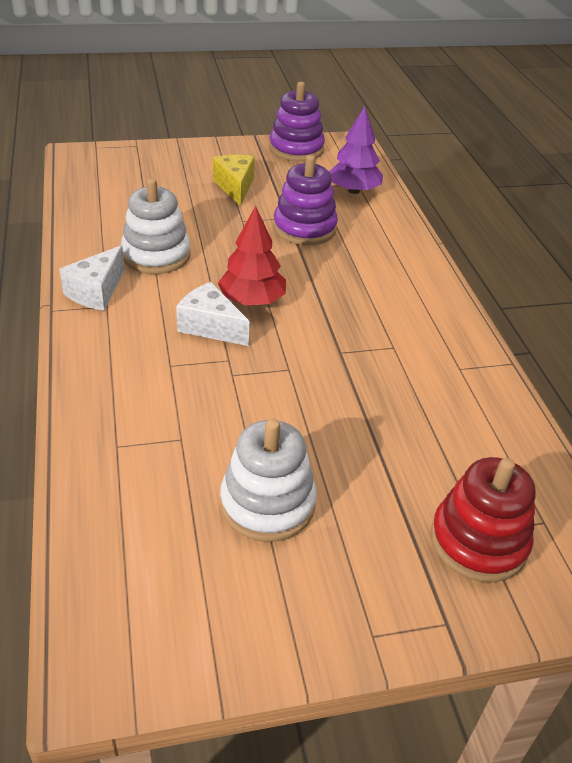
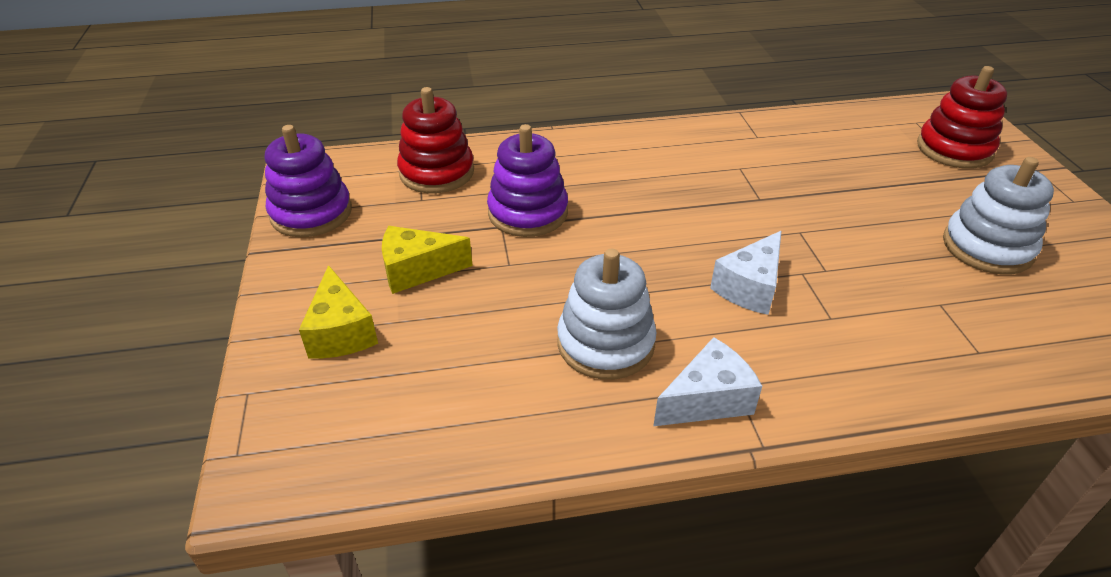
camera: 85 degrees left, 0 degrees up
white cheese [59,245,125,311] -> white cheese turned 60 degrees counterclockwise [654,337,762,426]
red tree [218,206,286,305] -> none
purple tree [329,106,383,194] -> red stacking toy [397,87,474,193]
none -> yellow cheese [299,265,378,358]

